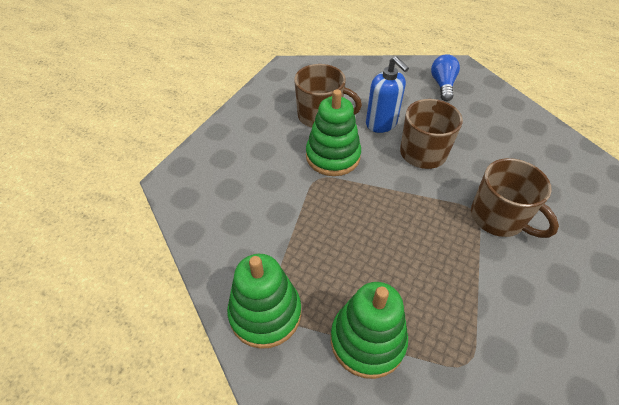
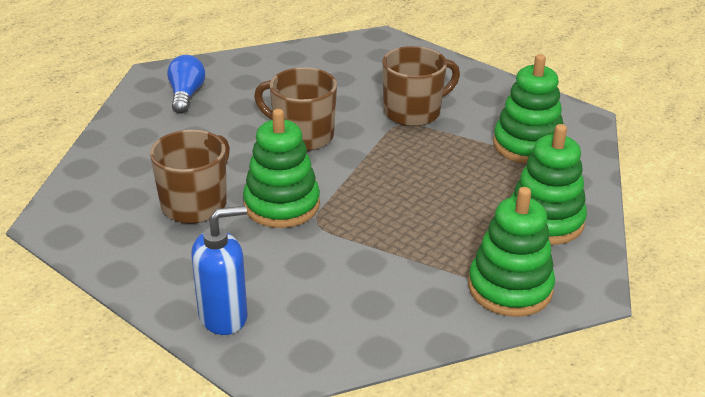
camera: 80 degrees left, 15 degrees down
blue soap dispenser [366,56,409,133] -> blue soap dispenser moved to [191,206,248,335]
blue light bulb [431,54,460,101] -> blue light bulb turned 75 degrees clockwise [167,55,205,114]
none -> green stacking toy [493,54,563,164]

